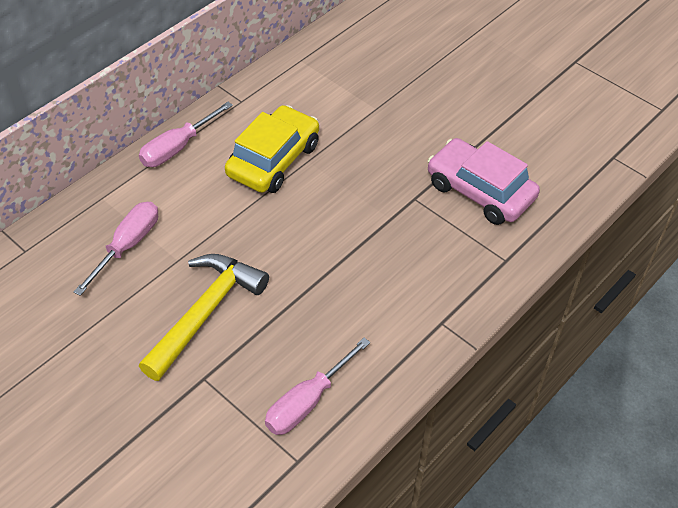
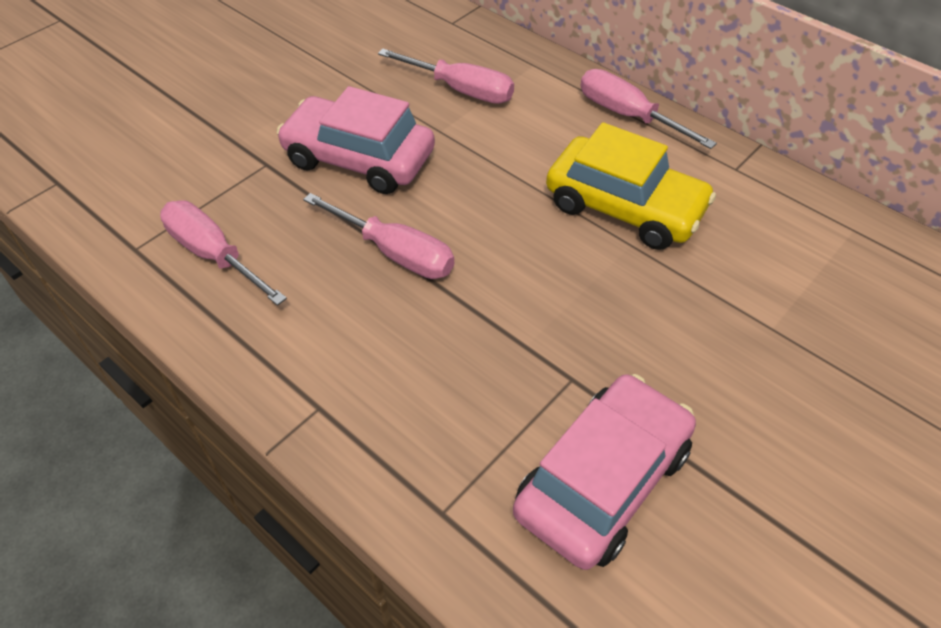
camera: 90 degrees right, 0 degrees up
yellow hammer [139,254,269,381] -> pink car [277,86,435,194]
none -> pink screwdriver [303,193,455,279]

